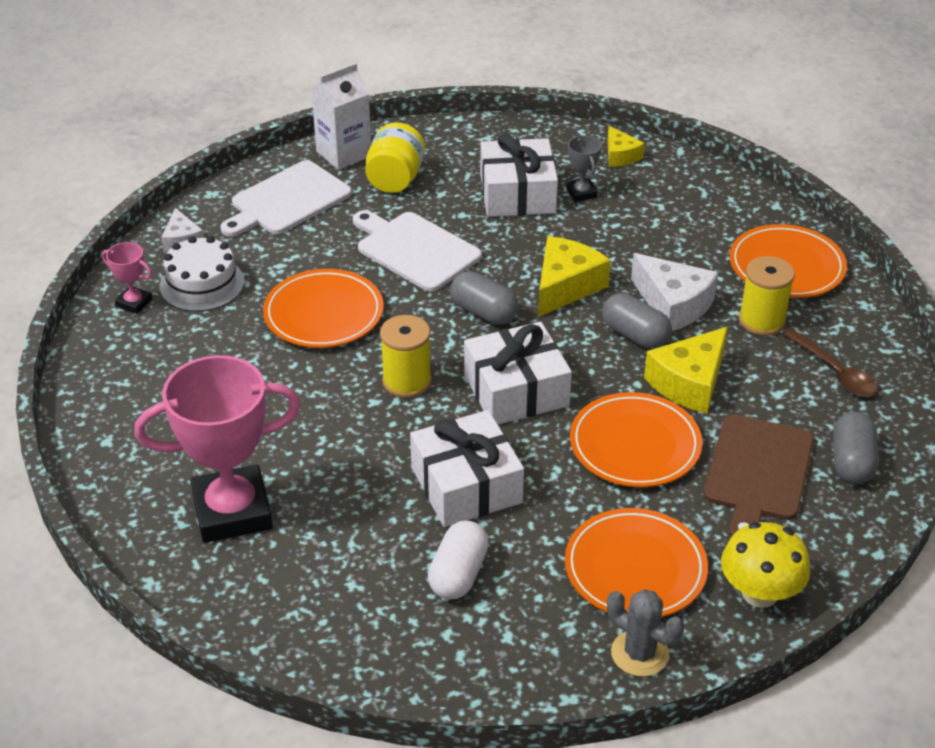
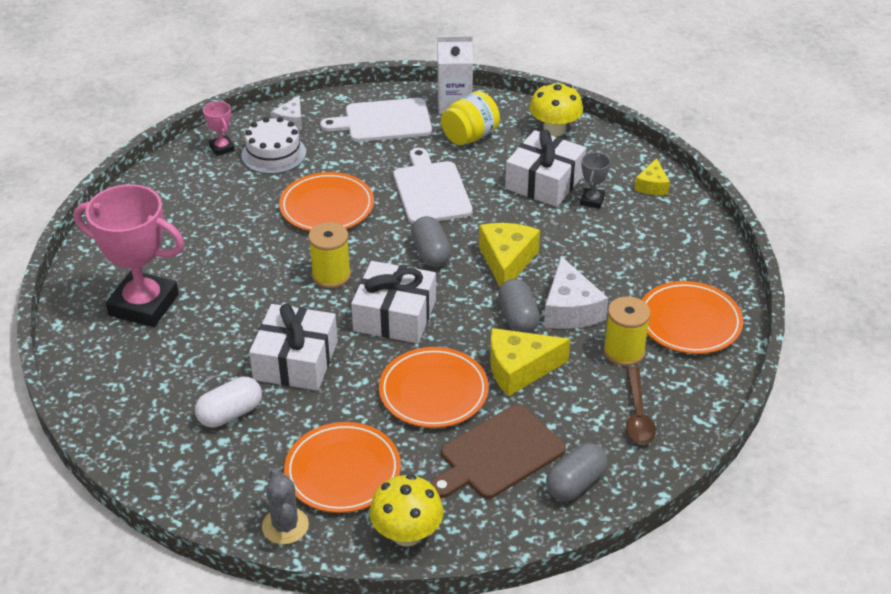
camera: 35 degrees right, 0 degrees up
yellow cheese [538,236,611,317] -> yellow cheese turned 60 degrees counterclockwise [479,223,540,287]
none -> yellow mushroom [529,82,583,137]

